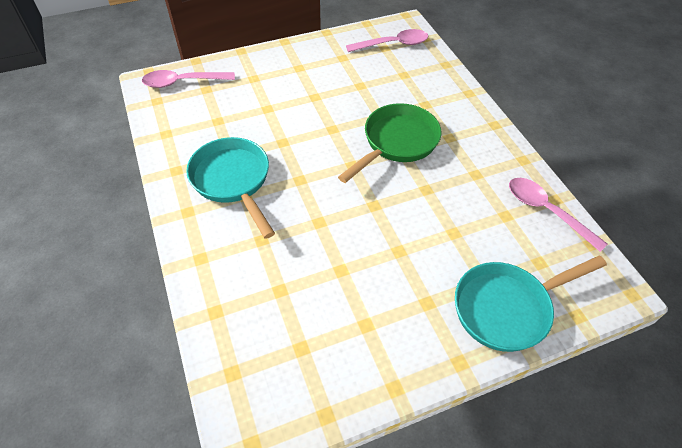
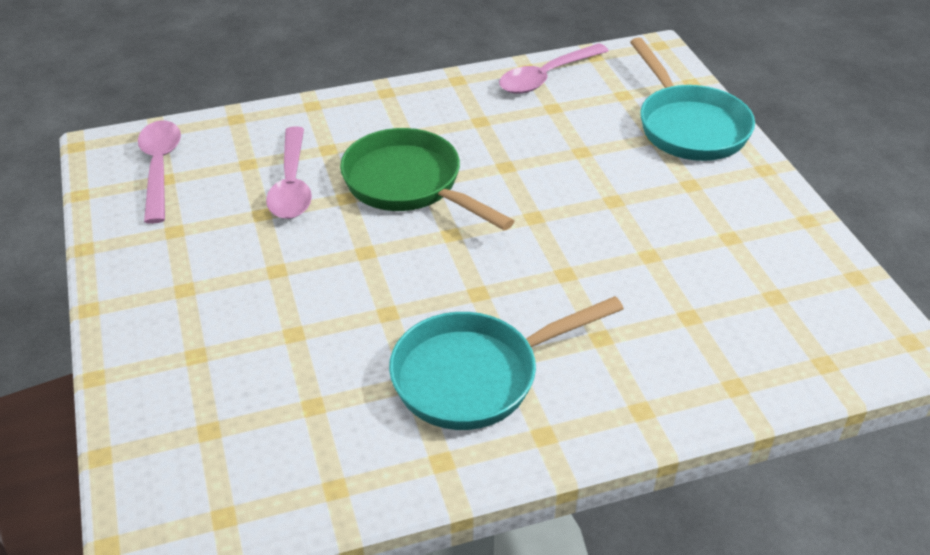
camera: 85 degrees left, 10 degrees down
pink spoon [142,70,235,88] -> pink spoon moved to [266,126,312,219]

